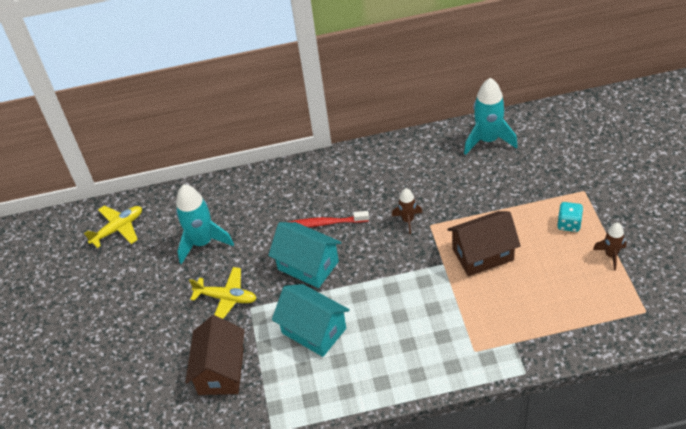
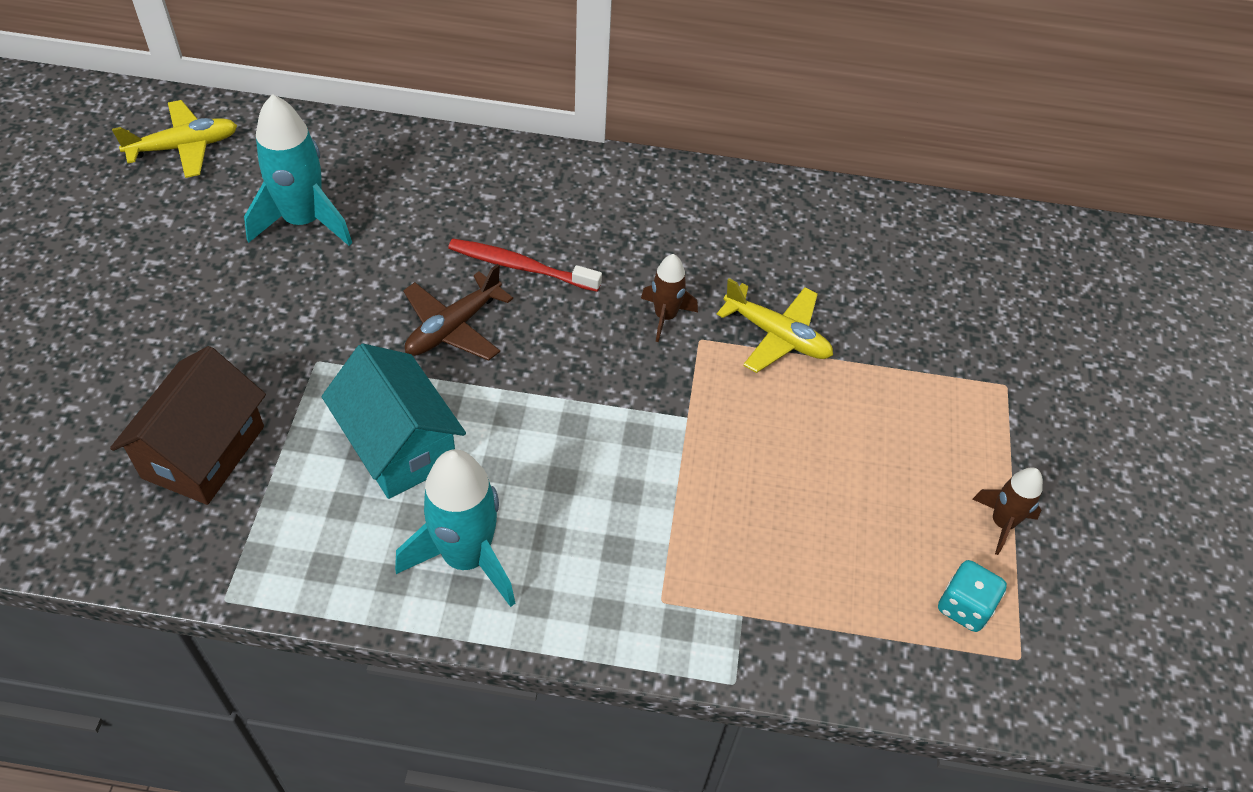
camera: 10 degrees right, 5 degrees up
yellow plane [189,267,257,319] -> yellow plane moved to [717,278,833,373]
turquoise house [268,222,342,288] -> brown plane [403,264,513,361]
brown house [447,211,521,276] -> none
turquoise rocket [464,78,518,155] -> turquoise rocket moved to [395,449,515,607]
turquoise dice [557,202,583,232] -> turquoise dice moved to [938,560,1007,632]

